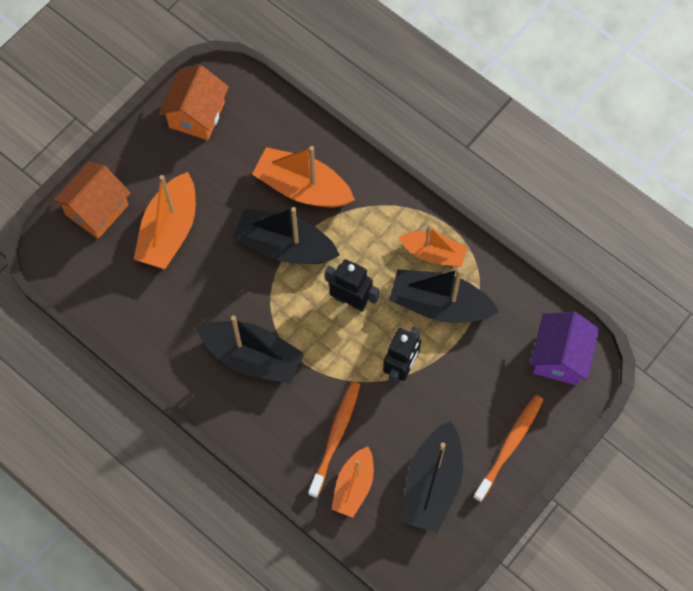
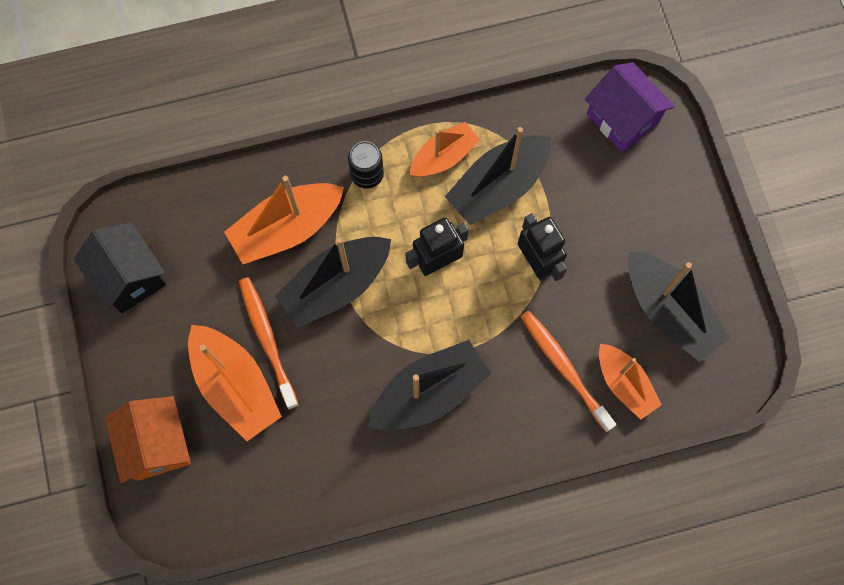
camera: 55 degrees left, 5 degrees up
orange house [159,65,229,140] -> black house [74,222,166,313]
orange toothbrush [473,395,543,502] -> orange toothbrush moved to [239,277,298,409]
none -> black can [348,141,384,189]

